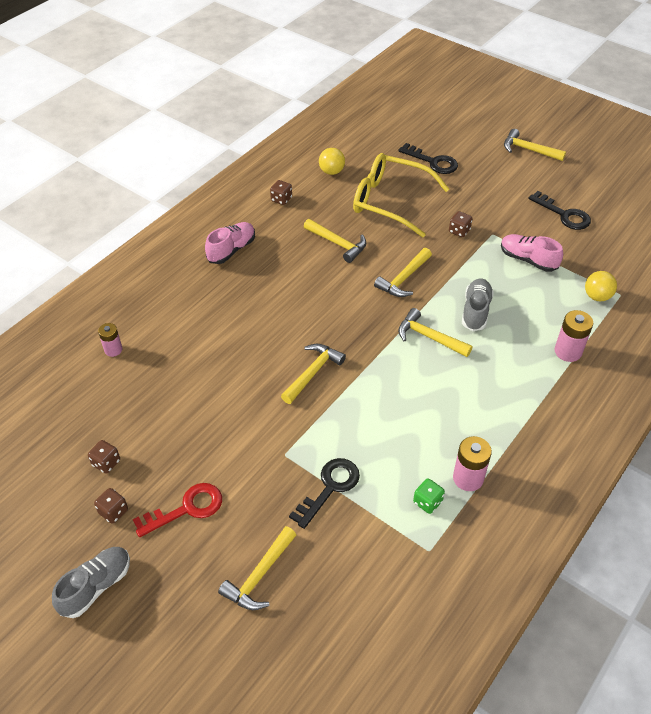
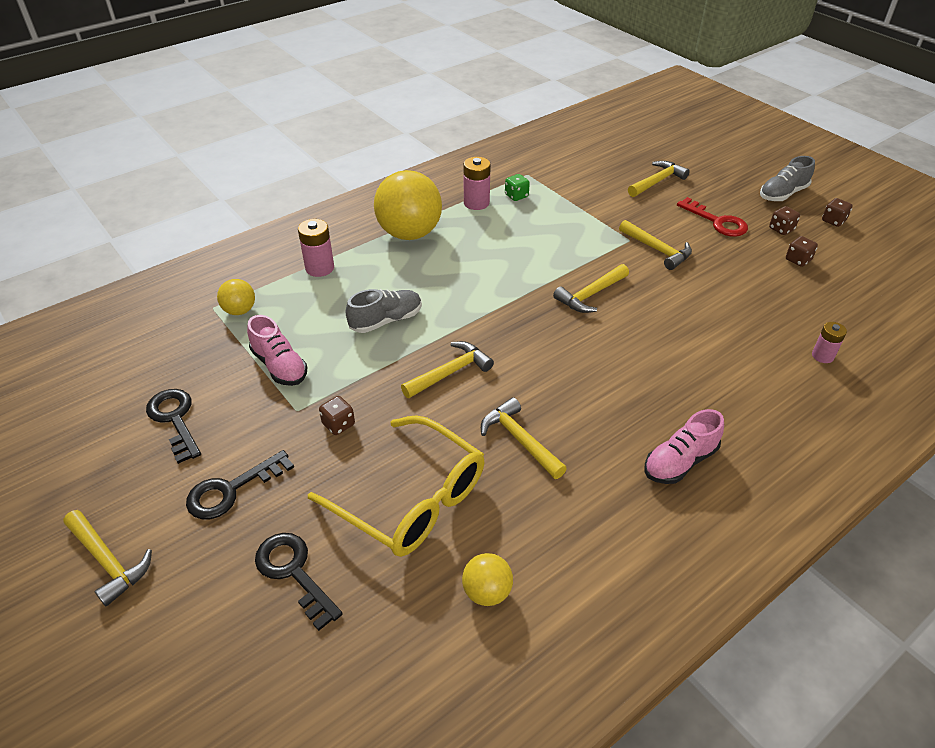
camera: 165 degrees left, 5 degrees down
red key [133,483,222,537] -> red key turned 120 degrees counterclockwise [677,197,748,237]
brown dice [270,180,292,205] -> brown dice moved to [822,198,853,227]
black key [289,458,360,529] -> black key moved to [186,450,294,520]
yellow hammer [398,308,473,357] -> yellow hammer moved to [619,220,692,270]
grey shoe [462,278,494,331] -> grey shoe turned 150 degrees counterclockwise [345,289,422,333]
none -> yellow ball [374,170,442,240]

